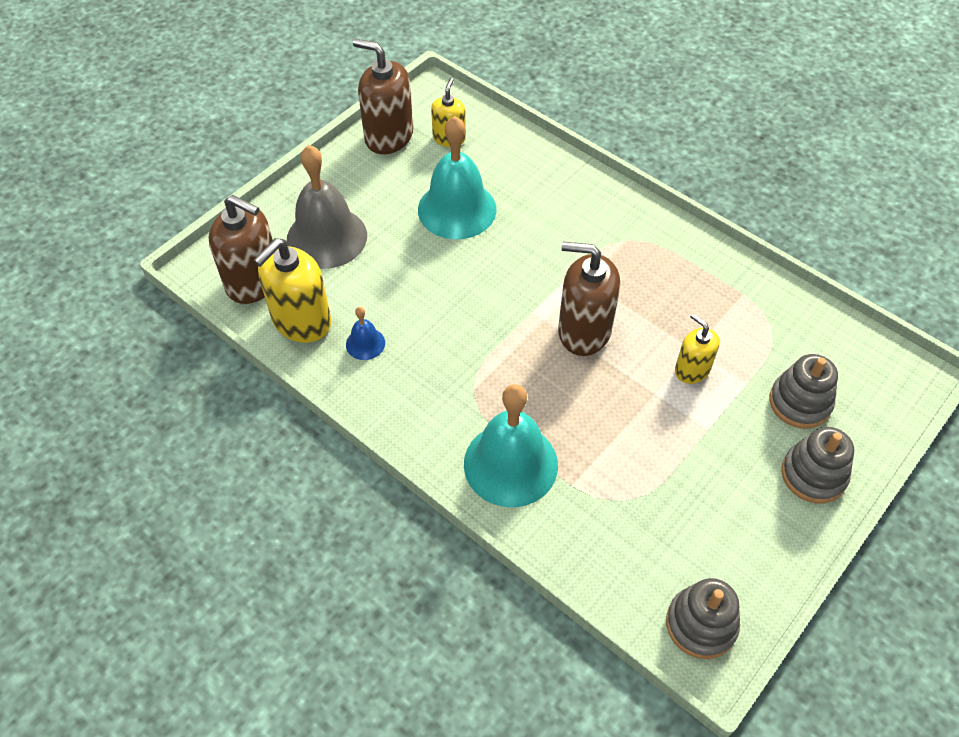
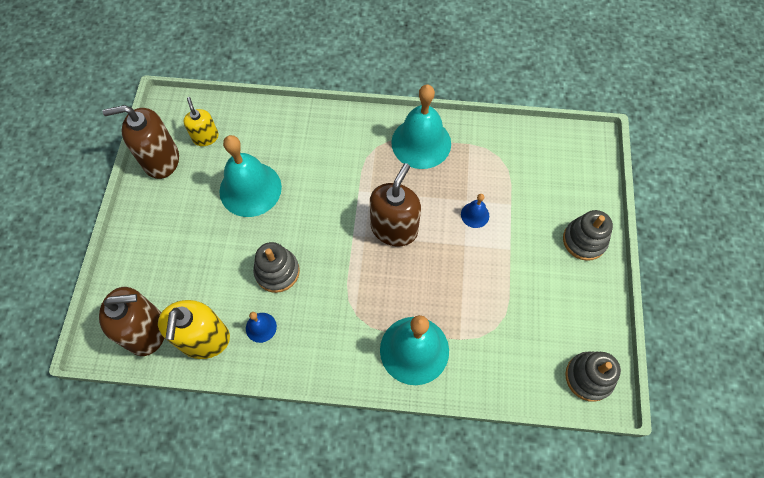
camera: 35 degrees left, 10 degrees up
grey bell [287,145,367,269] -> none
brown soap dispenser [558,242,620,356] -> brown soap dispenser turned 135 degrees clockwise [370,163,421,246]
yellow soap dispenser [675,313,720,384] -> blue bell [461,194,489,228]
grey stacking toy [769,354,838,429] -> grey stacking toy moved to [253,242,300,293]
none -> turquoise bell [391,84,451,169]

